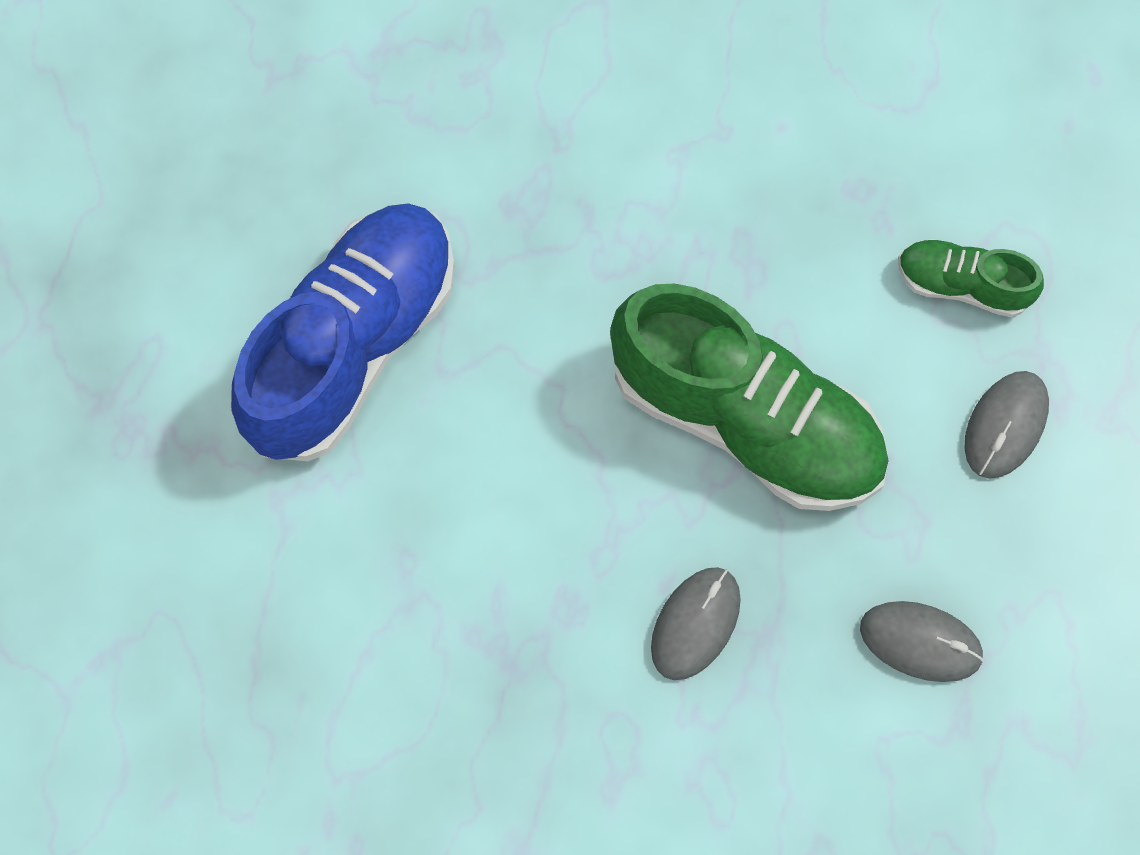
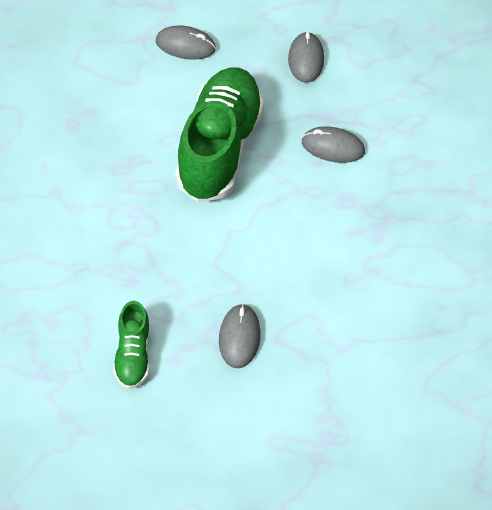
camera: 110 degrees left, 15 degrees down
blue shoe [231,203,455,461] -> grey mouse [219,304,261,368]
green shoe [898,239,1044,317] -> green shoe moved to [113,301,150,389]

